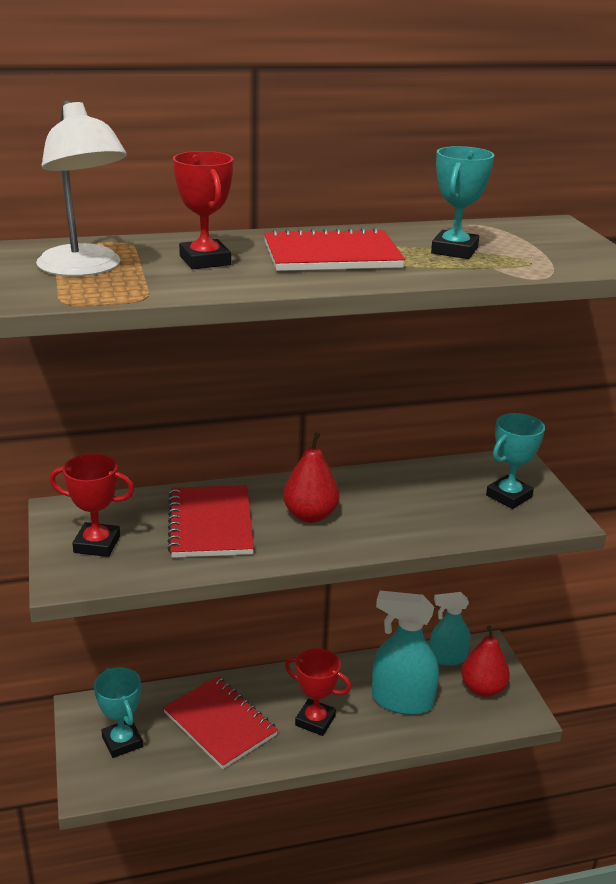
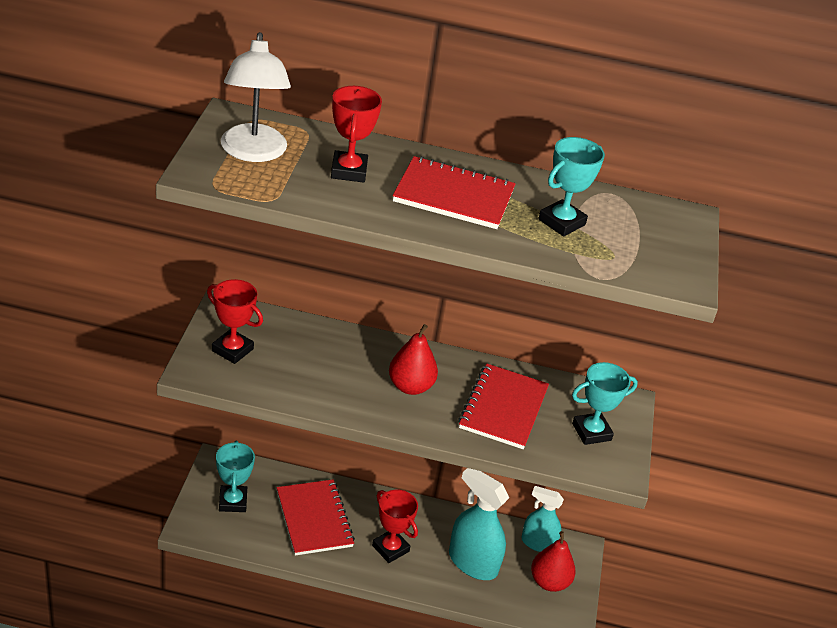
camera: 20 degrees right, 10 degrees up
red notebook [168,485,254,558] -> red notebook moved to [458,364,549,449]

